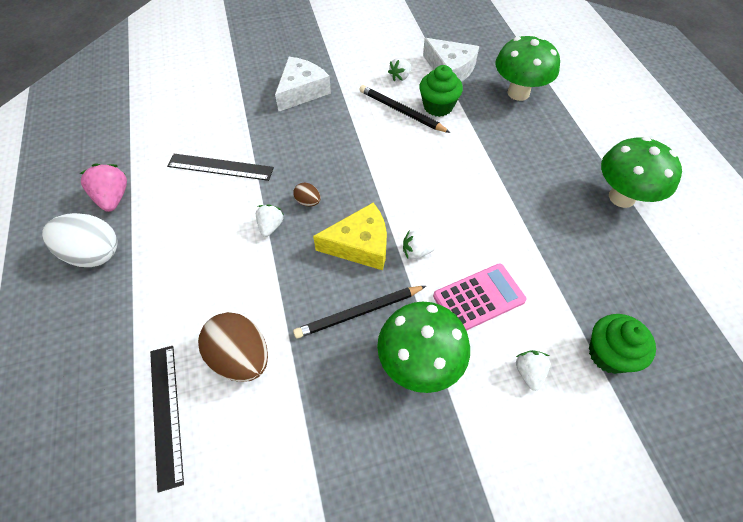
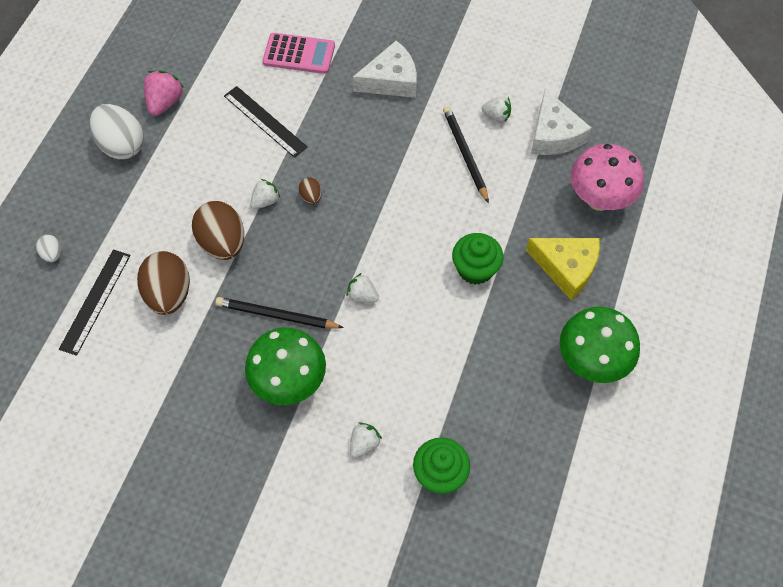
camera: 35 degrees right, 5 degrees up
yellow cheese [313,203,387,270] -> yellow cheese moved to [526,238,600,300]
white strawberry [388,58,411,81] -> white strawberry turned 150 degrees counterclockwise [482,96,511,122]
green cupcake [419,65,463,117] -> green cupcake moved to [452,233,503,285]
pink calculator [433,264,526,331] -> pink calculator moved to [262,33,335,74]
green mushroom [495,36,560,101] -> pink mushroom [570,144,644,211]
none -> white egg [36,235,61,262]
none -> brown egg [192,201,244,260]

